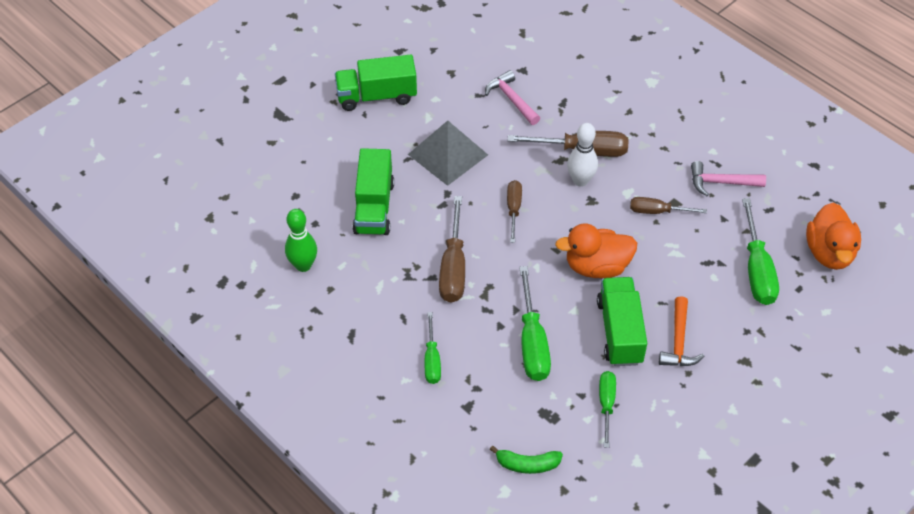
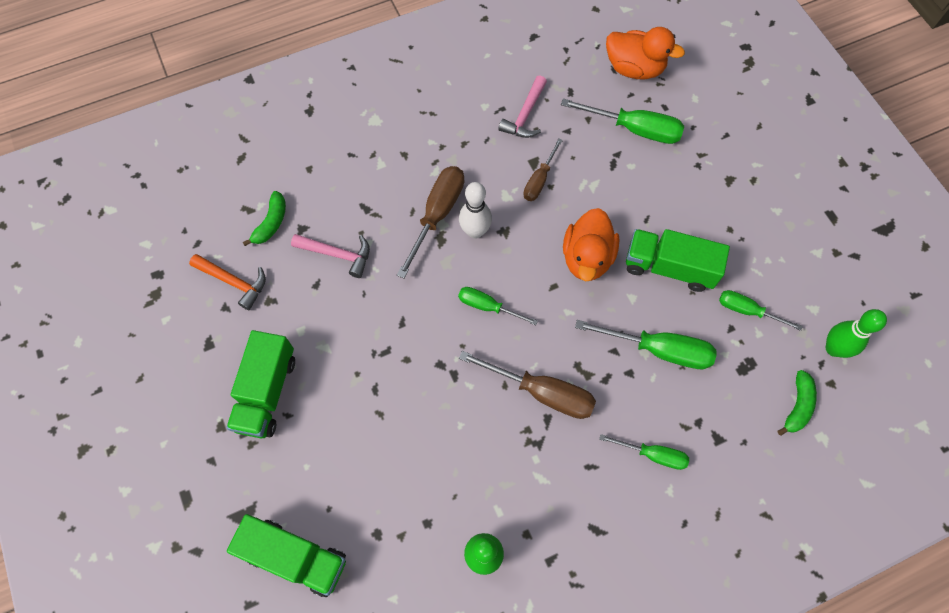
camera: 70 degrees left, 15 degrees up
green truck [353,148,394,235] -> green truck moved to [227,514,346,597]
grey pyramid [408,121,488,186] -> none
pink hammer [485,70,540,125] -> pink hammer turned 150 degrees counterclockwise [291,234,370,278]
brown screwdriver [507,180,522,243] -> green screwdriver [458,287,538,325]
orange hammer [659,296,705,366] -> orange hammer moved to [189,254,266,310]
none -> green banana [243,191,286,246]
none -> green bowling pin [826,309,887,358]

